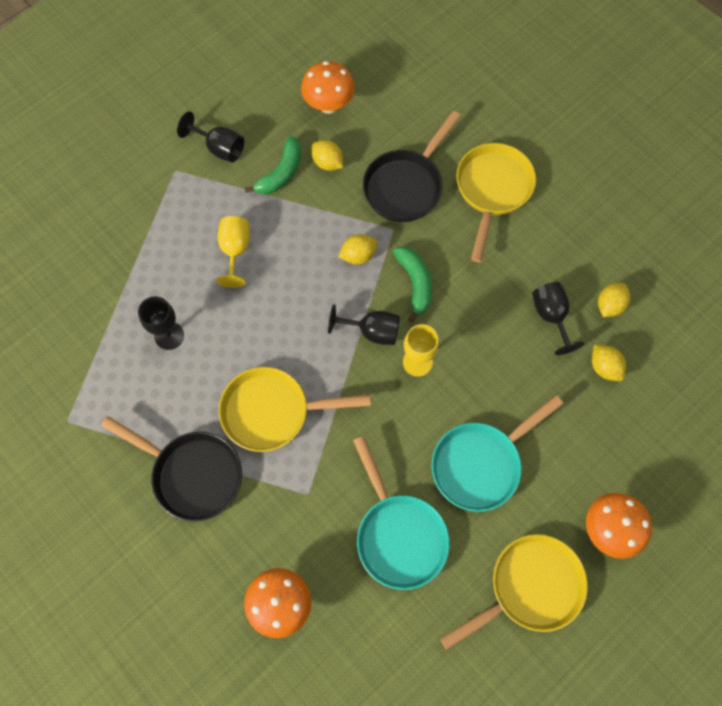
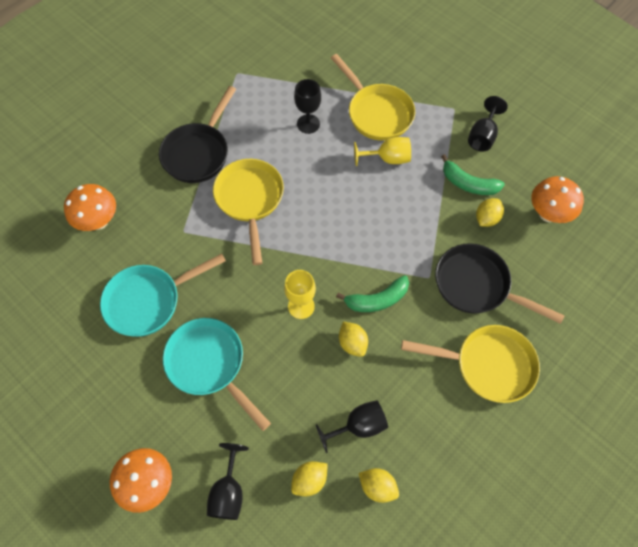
camera: 85 degrees right, 5 degrees down
black goblet [328,304,400,345] -> black goblet moved to [207,443,249,520]
yellow lemon [338,234,378,264] -> yellow lemon moved to [339,322,368,357]
yellow pan [440,534,588,650] -> yellow pan moved to [331,54,415,141]

